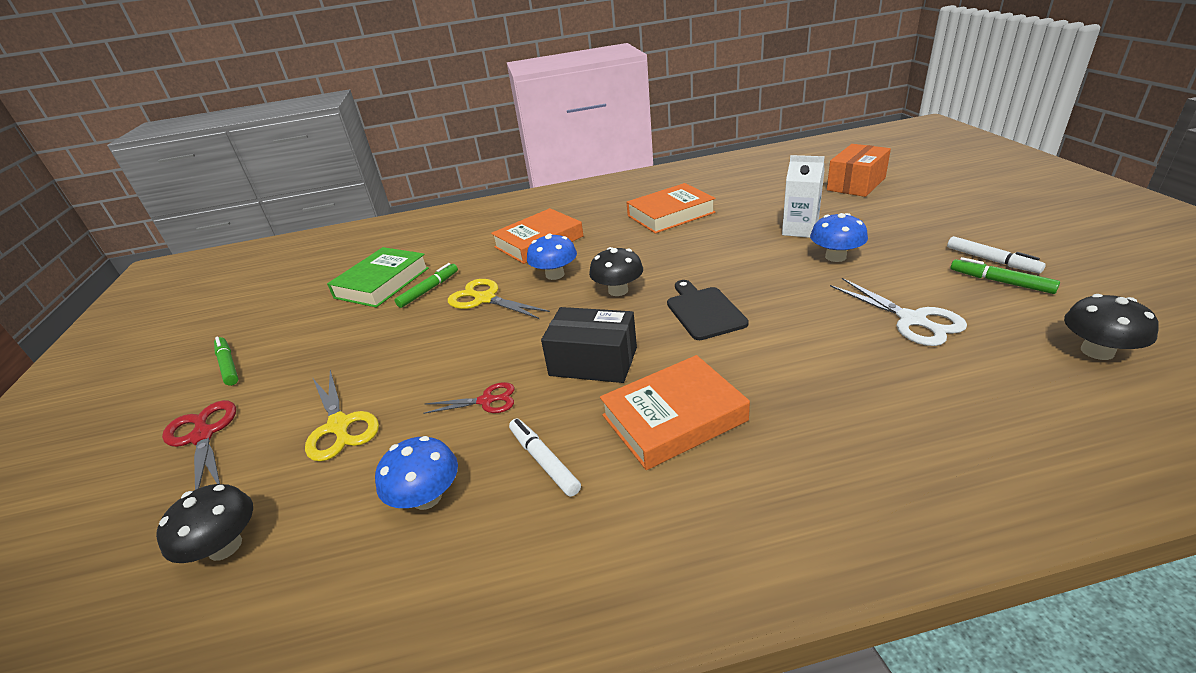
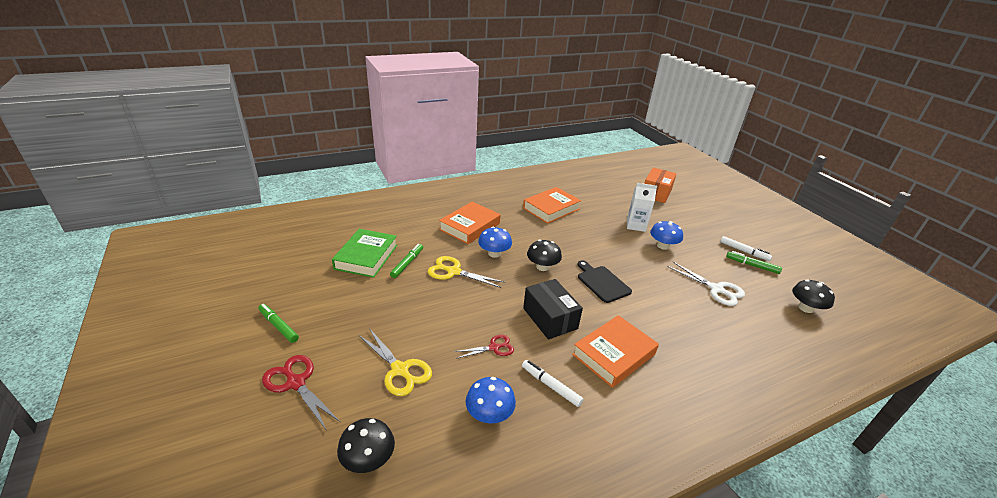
camera: 20 degrees left, 0 degrees up
black box [541,307,637,383] -> black box turned 60 degrees clockwise [523,279,583,340]

